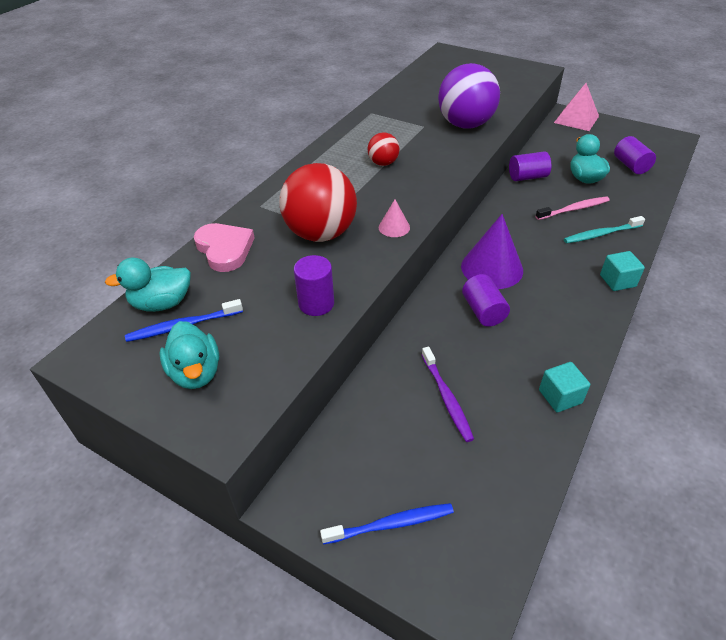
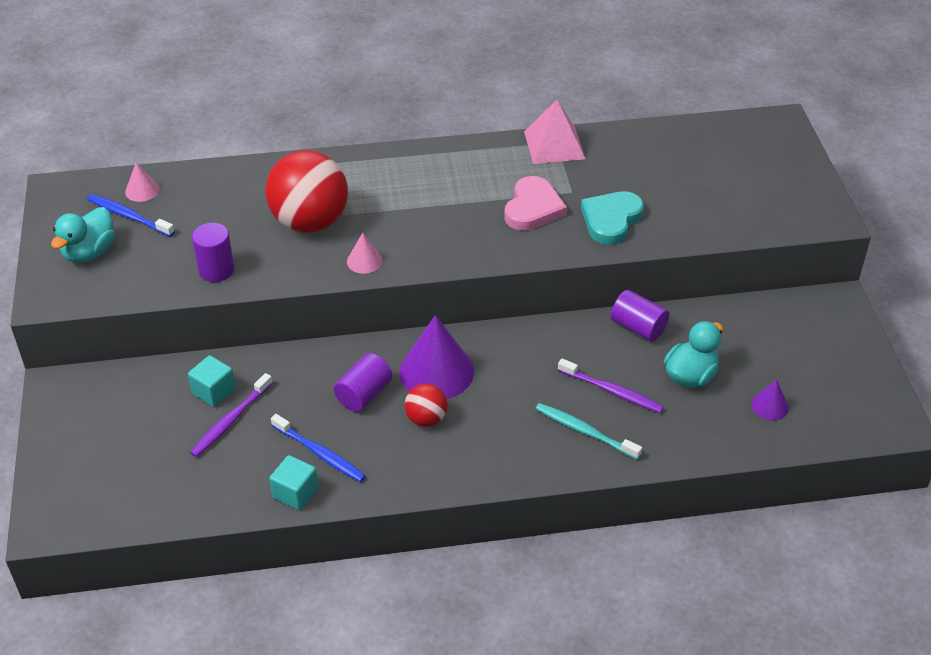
camera: 50 degrees right, 0 degrees up
turquoise duck [105,257,191,312] -> pink cone [125,162,159,202]
pink heart [194,223,255,272] -> pink heart moved to [504,176,567,231]
blue toothbrush [320,503,454,545] -> blue toothbrush moved to [271,414,366,482]
red ball [368,133,400,166] -> red ball moved to [404,384,448,427]
purple ball [438,63,500,128] -> turquoise heart [581,191,644,245]
pink toothbrush [536,196,610,220] -> purple toothbrush [558,358,664,413]
pink pyramid [554,83,599,131] -> pink pyramid moved to [524,100,585,164]
turquoise cube [600,251,645,291] -> turquoise cube moved to [188,355,236,407]
purple cylinder [614,136,656,174] -> purple cone [751,379,789,420]

